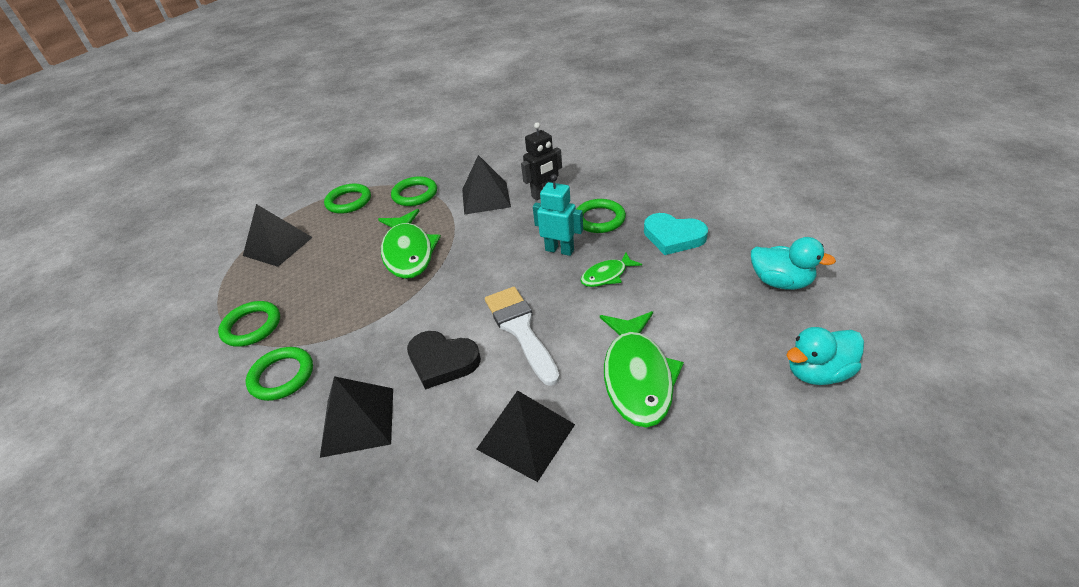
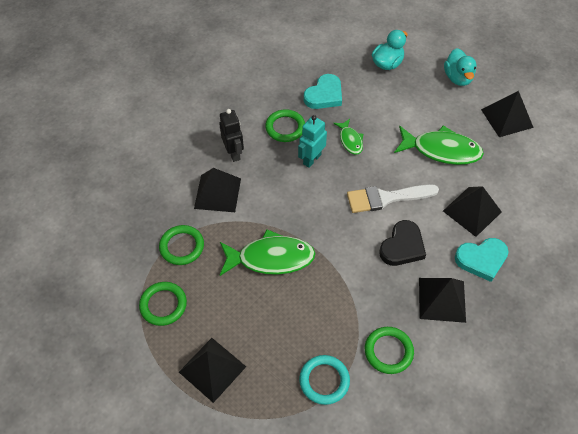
camera: 80 degrees left, 15 degrees up
green ring [218,301,280,347] -> turquoise ring [299,355,350,405]
none -> turquoise heart [455,238,508,282]
none -> black pyramid [481,91,534,137]

